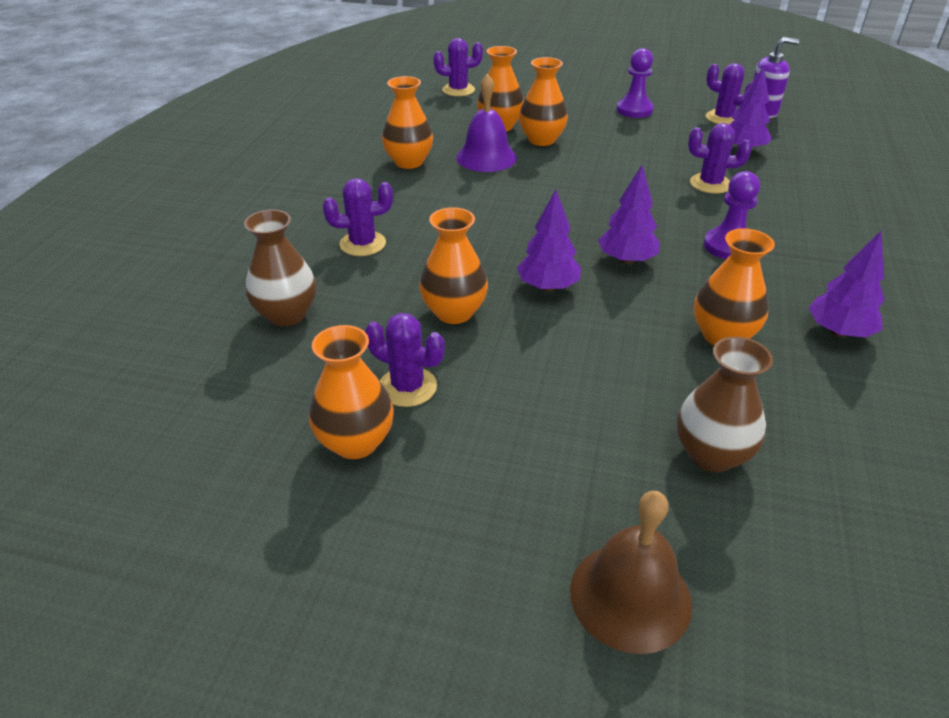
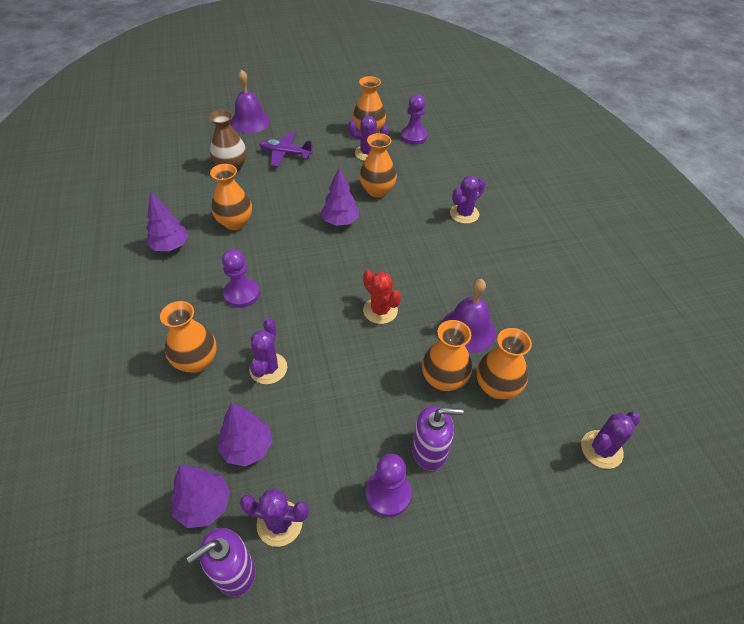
camera: 150 degrees right, 10 degrees up
brown vase [244,209,316,326] -> none
orange vase [382,76,433,169] -> orange vase moved to [160,301,217,373]
brown bell [570,491,692,654] -> purple bell [230,69,270,133]
purple tree [598,165,660,264] -> purple tree moved to [171,465,230,528]
purple cactus [688,123,752,194] -> purple cactus turned 60 degrees counterclockwise [249,318,287,384]
none -> purple plane [259,132,313,167]
none -> red cactus [363,270,401,324]
none -> purple pawn [401,94,428,145]
none -> purple soap dispenser [412,406,463,471]

